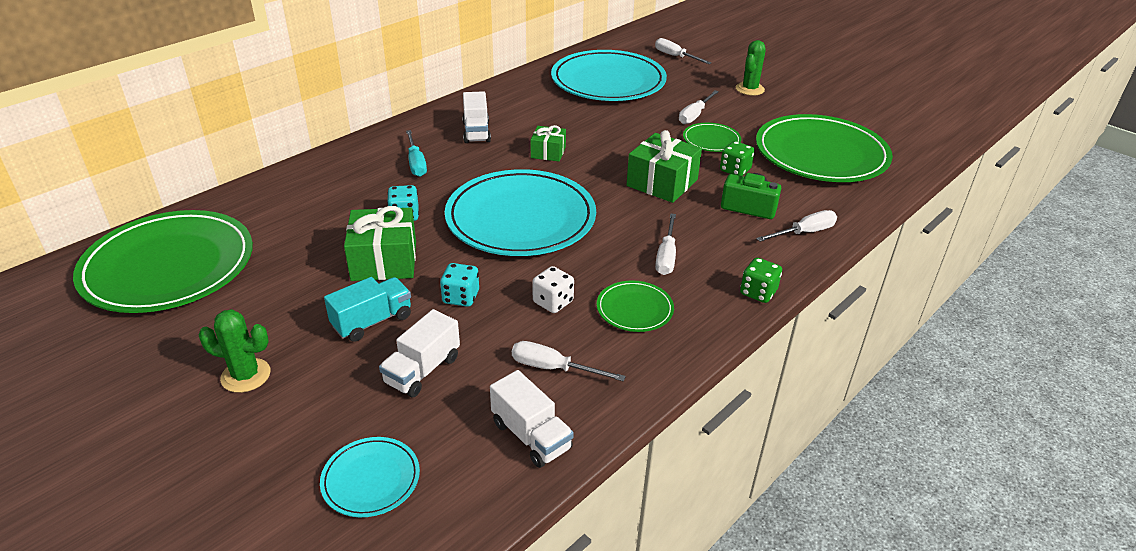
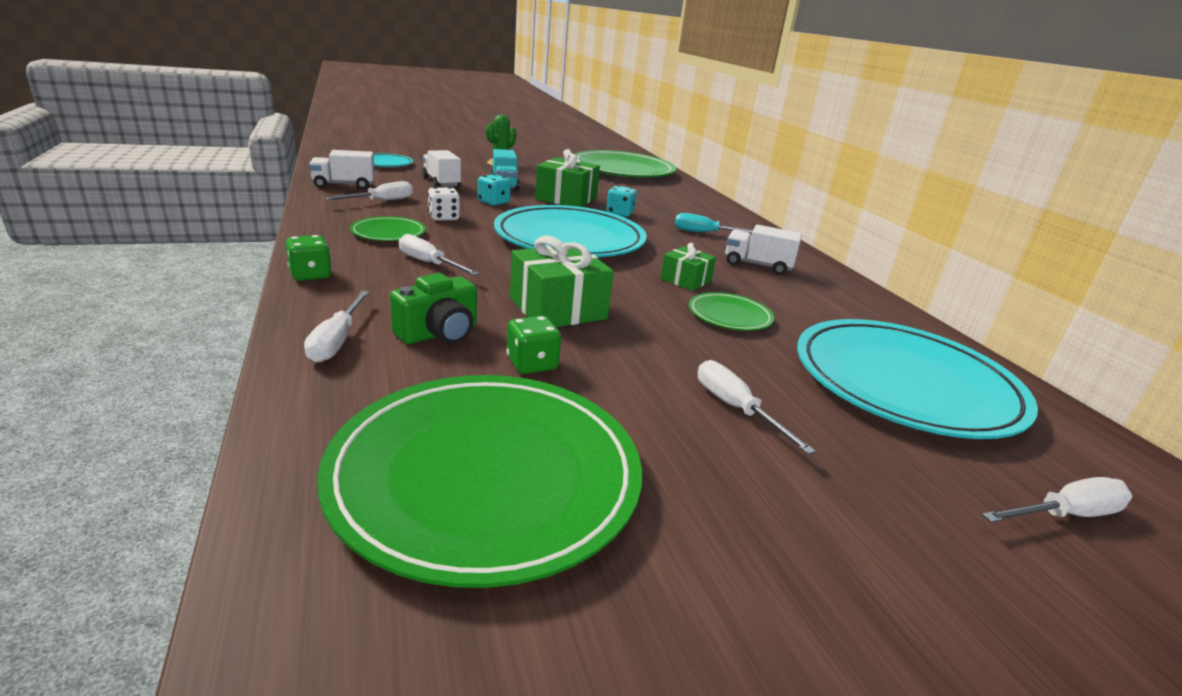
camera: 115 degrees right, 10 degrees down
green plate [683,123,741,152] -> green plate moved to [689,292,774,331]
green cactus [736,40,765,96] -> none

